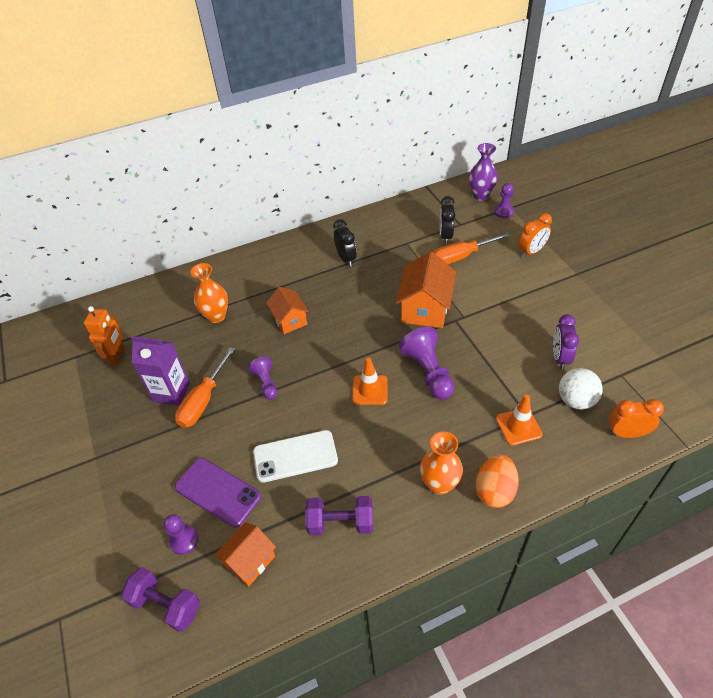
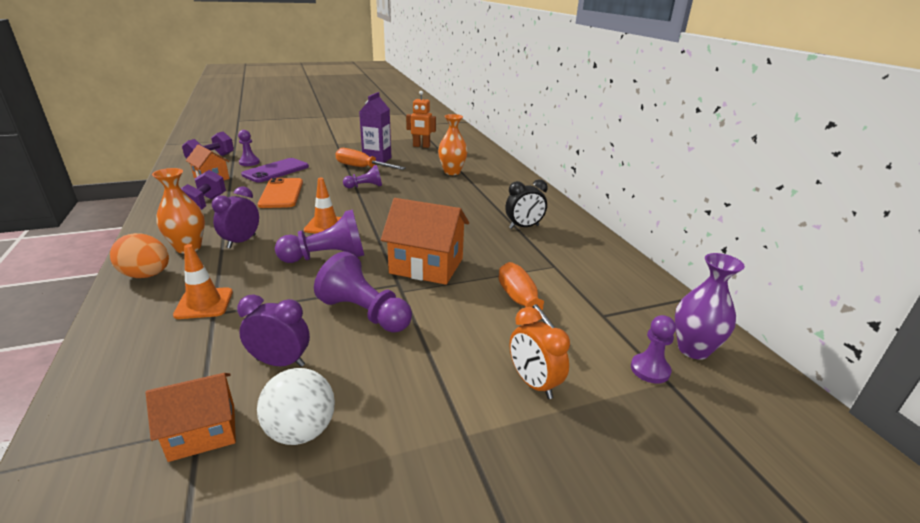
camera: 90 degrees right, 20 degrees down
white phone [253,430,338,483] -> orange phone [258,178,303,208]
orange house [266,287,309,334] -> orange house moved to [146,373,236,462]
black clock [440,196,455,244] -> none
white ball [559,368,603,409] -> white ball moved to [257,368,335,445]
orange clock [609,399,664,438] -> none
none -> purple clock [212,186,259,249]
none -> purple pawn [314,252,412,333]

